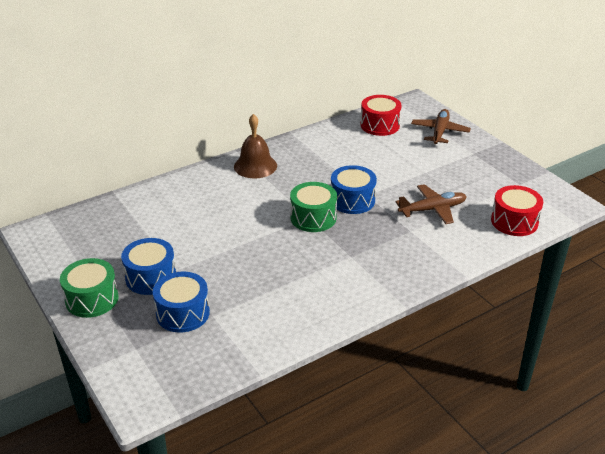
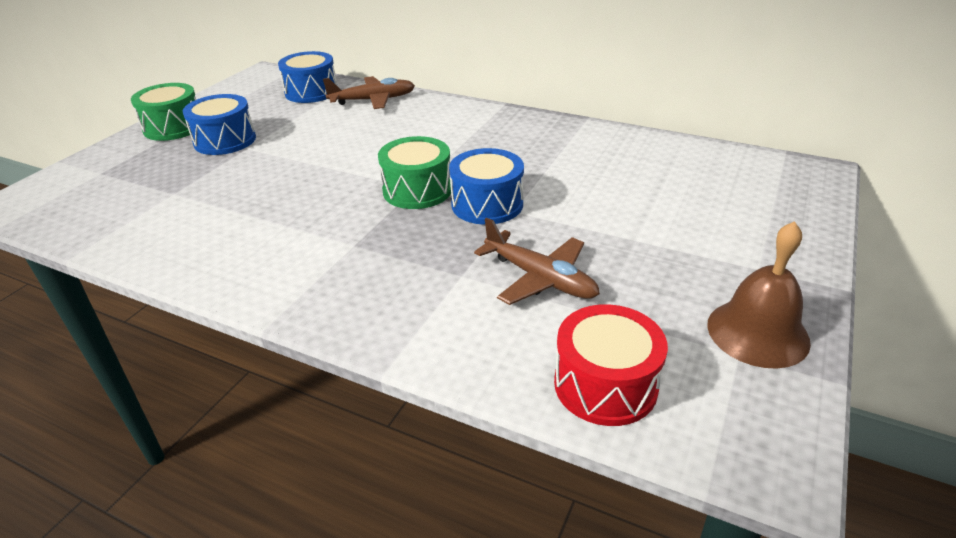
camera: 60 degrees right, 0 degrees up
blue drum [153,272,210,332] -> blue drum moved to [278,51,337,103]
brown bell [234,114,277,178] -> brown bell moved to [707,221,811,369]
red drum [360,95,402,136] -> none
brown plane [411,109,471,144] -> brown plane moved to [323,76,415,109]

